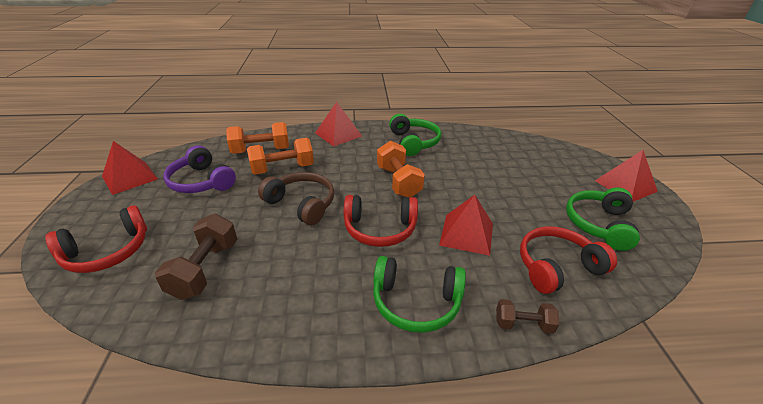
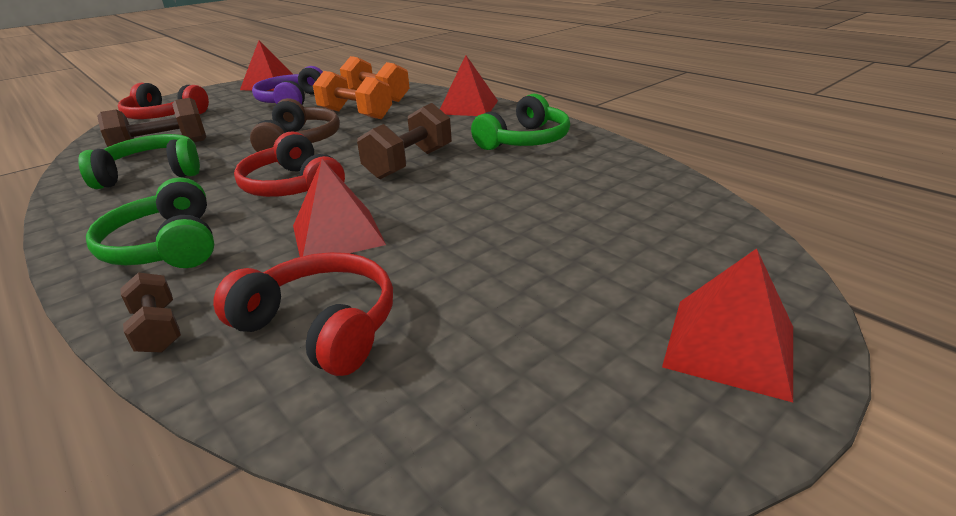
camera: 55 degrees right, 5 degrees down
orange dumbbell [377,141,425,198] -> brown dumbbell [357,103,452,179]
green headphones [566,187,640,251] -> green headphones moved to [78,134,200,189]

